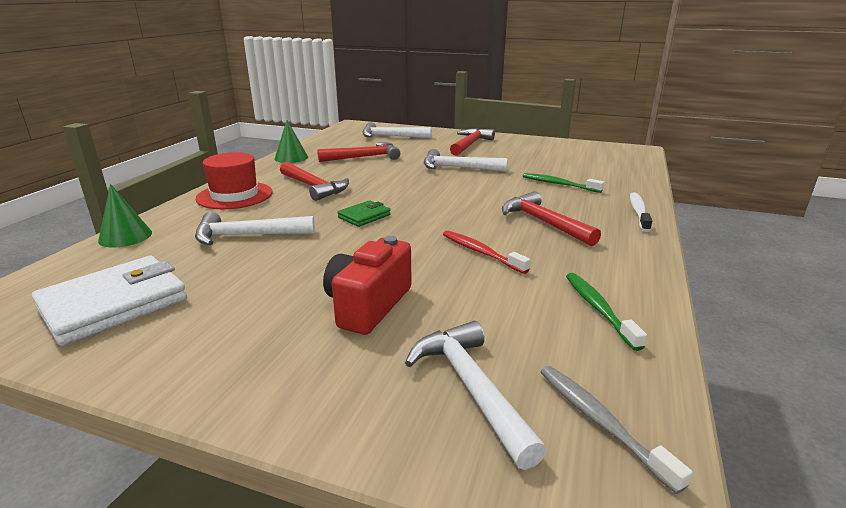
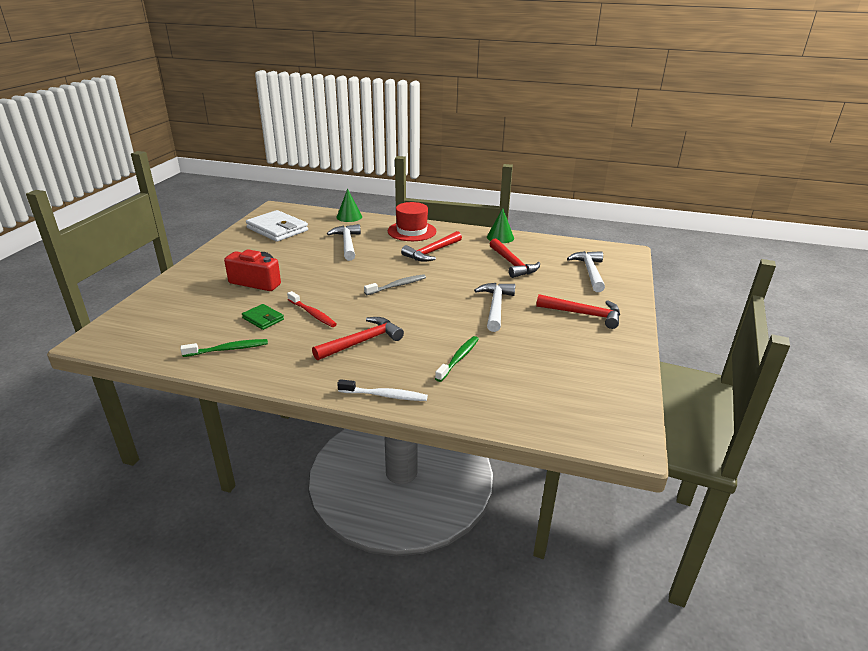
camera: 85 degrees right, 5 degrees up
green wallet [337,200,391,227] -> green wallet moved to [242,304,284,330]
white hammer [405,321,546,470] -> none
red toothbrush [443,230,530,274] -> red toothbrush turned 90 degrees clockwise [287,291,337,327]
grey toothbrush [541,366,693,494] -> grey toothbrush moved to [364,274,426,295]

